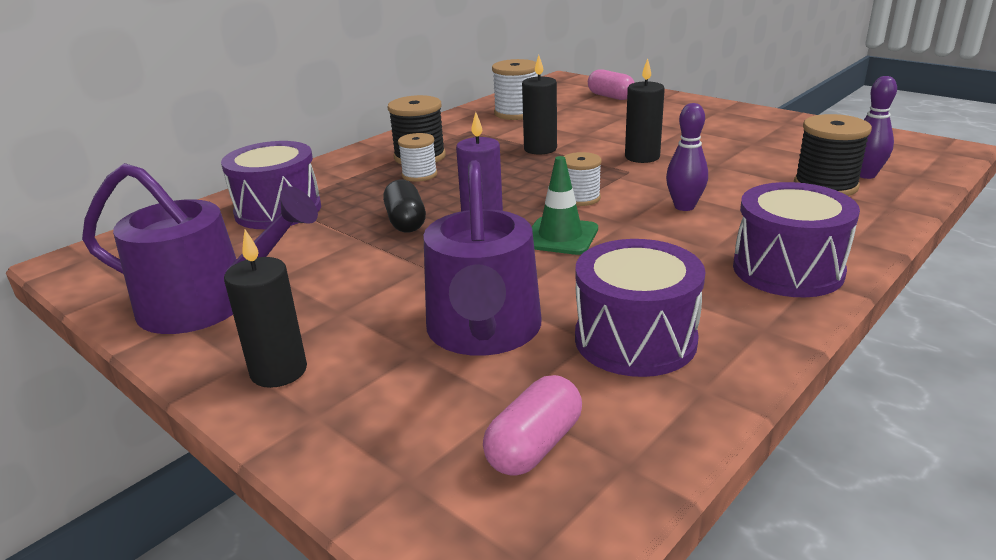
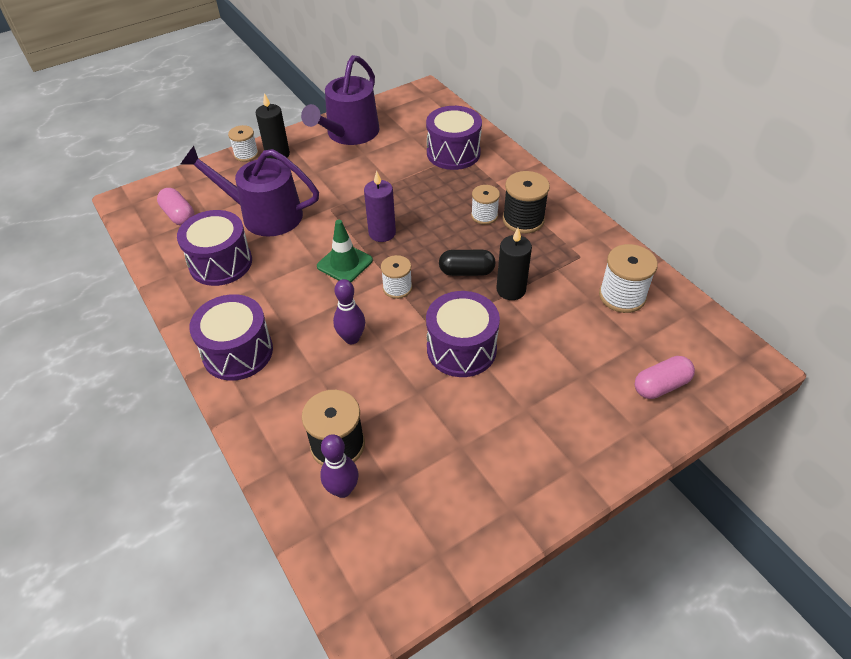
camera: 105 degrees right, 20 degrees up
black capsule [383,180,426,232] -> black capsule moved to [439,250,496,276]
black candle [625,58,665,163] -> purple drum [426,291,500,377]
none -> white spool [228,125,259,162]

